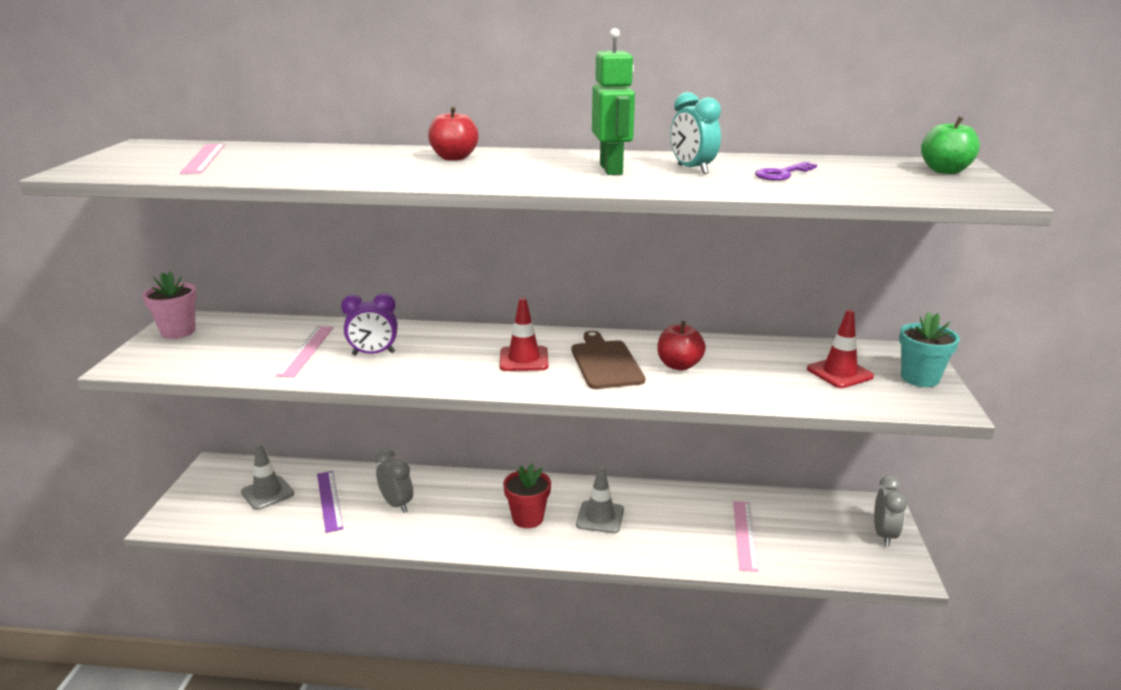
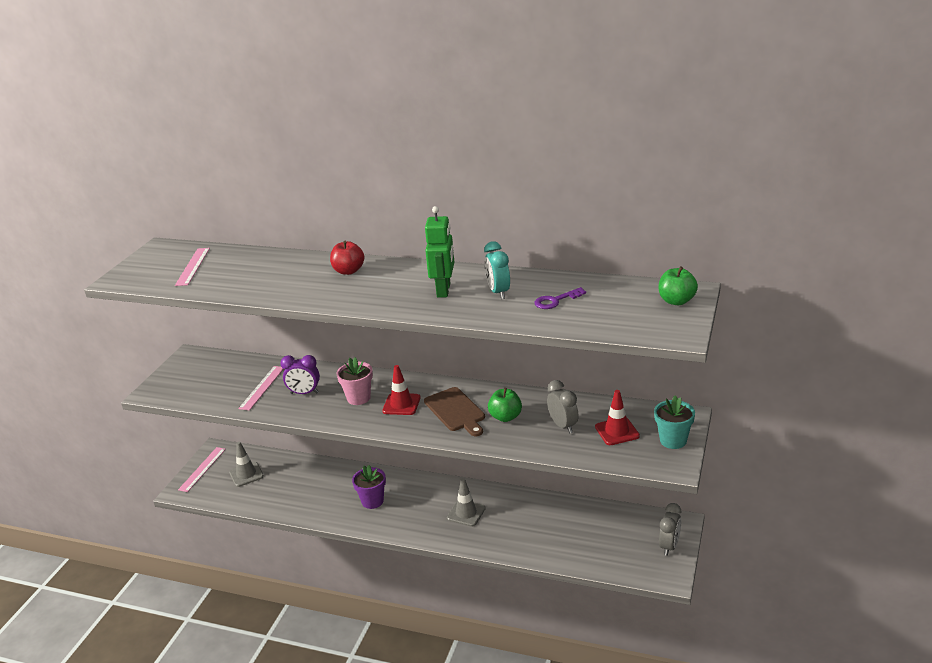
camera: 15 degrees right, 5 degrees up
pink flower pot [142,272,197,339] -> pink flower pot moved to [336,357,373,405]
purple ruler [317,471,343,533] -> none
grey clock [375,449,413,513] -> grey clock moved to [547,380,579,434]
red flower pot [503,464,551,528] -> none
brown cutting board [572,331,645,389] -> brown cutting board turned 150 degrees clockwise [424,387,485,436]
red apple [657,321,706,371] -> green apple [488,388,522,422]
pink ruler [733,501,758,572] -> pink ruler moved to [178,447,226,492]
none -> purple flower pot [352,465,386,509]

